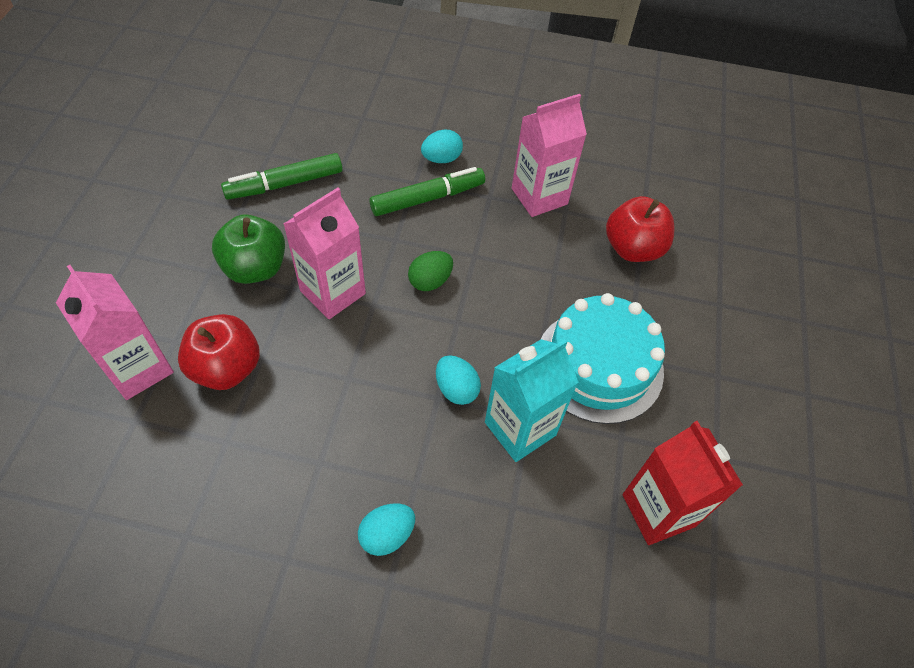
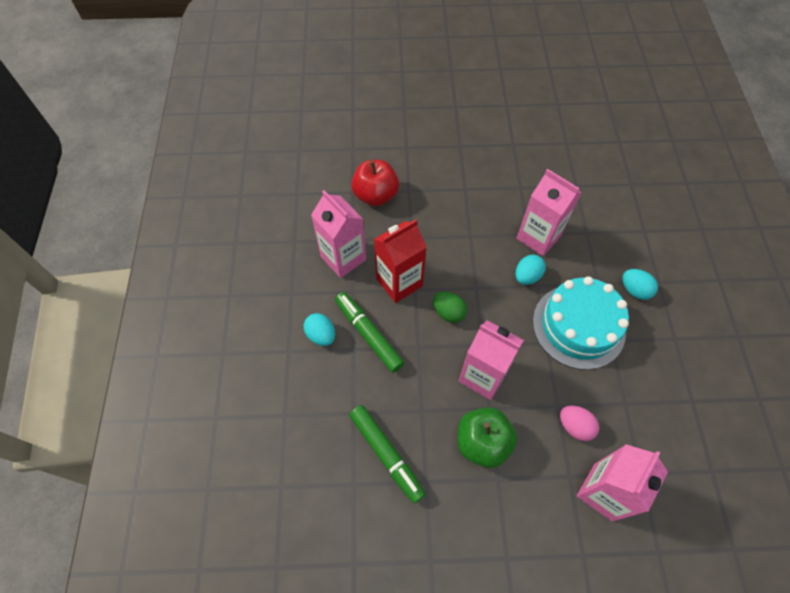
camera: 100 degrees left, 5 degrees up
red apple [178,314,260,390] -> pink egg [560,406,599,441]
turquoise carton [485,339,578,462] -> pink carton [517,169,582,256]
turquoise cake [540,293,665,424] -> turquoise cake moved to [533,276,629,370]
red carton [622,421,743,545] -> red carton moved to [374,219,427,303]

